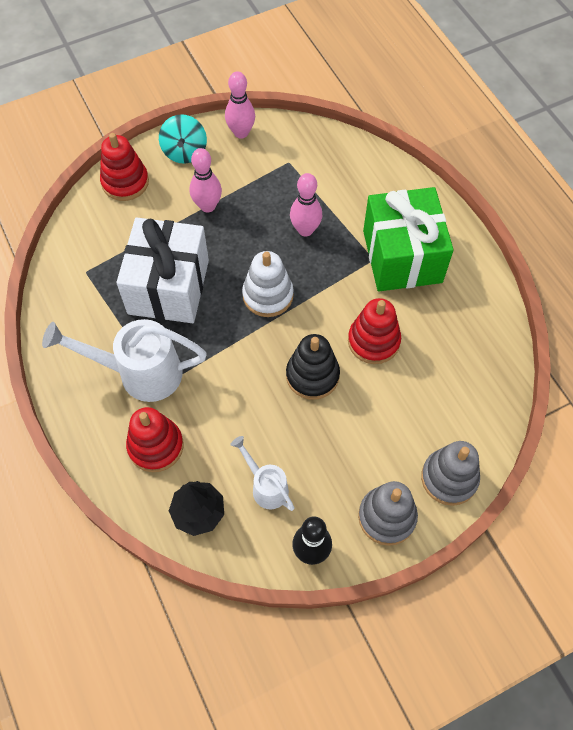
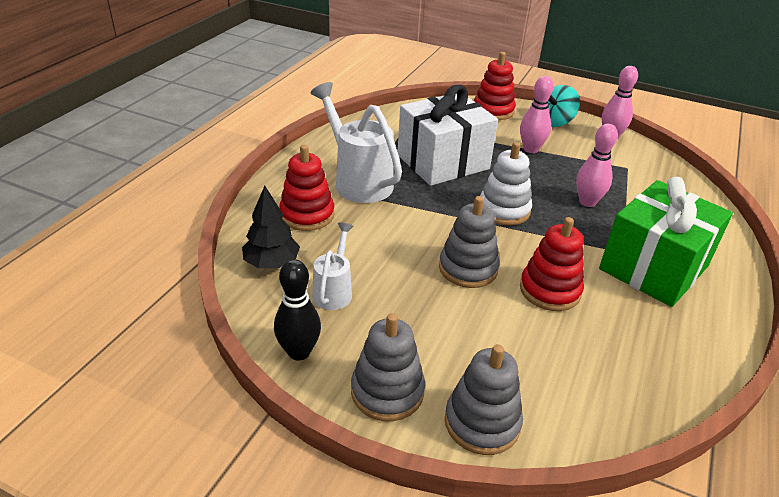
camera: 50 degrees right, 25 degrees down
black stacking toy [286,334,340,400] -> grey stacking toy [439,196,500,288]

